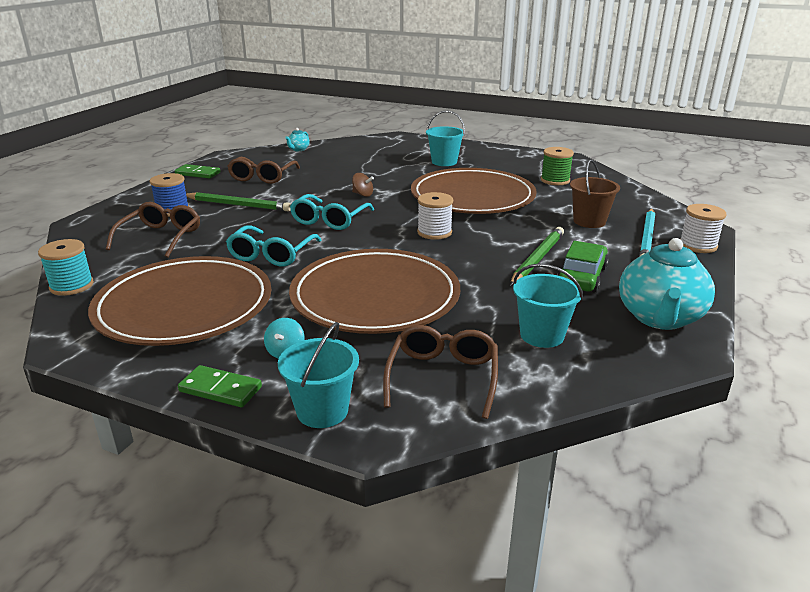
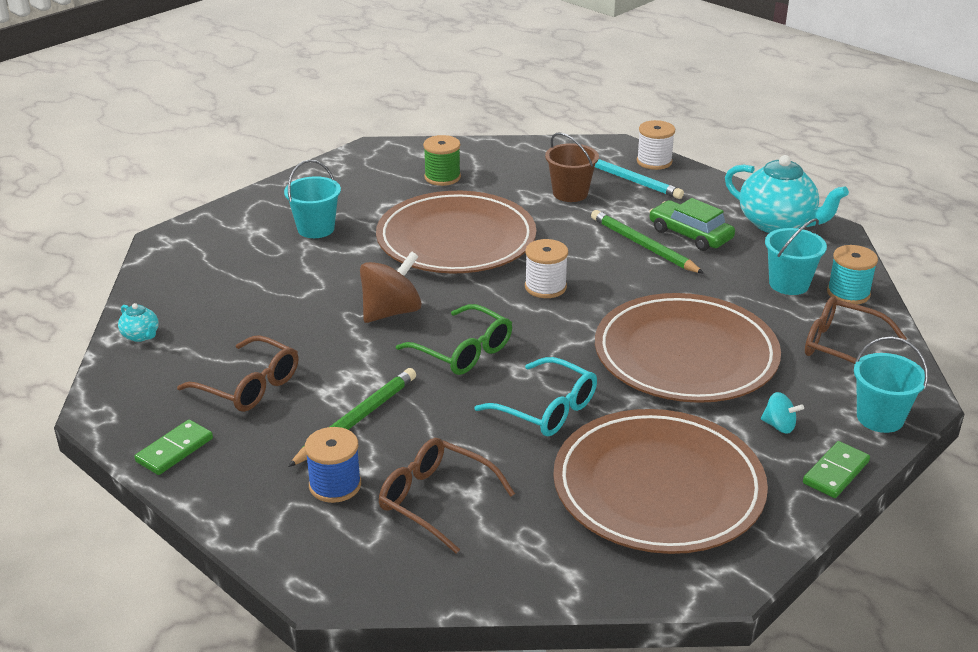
camera: 70 degrees left, 5 degrees up
turquoise spool [38,239,94,296] -> turquoise spool moved to [827,245,878,305]
turquoise glasses [290,194,374,230] -> green glasses [396,304,512,375]
brown spinning top [352,173,374,197] -> brown spinning top [360,251,422,323], size x1.95

